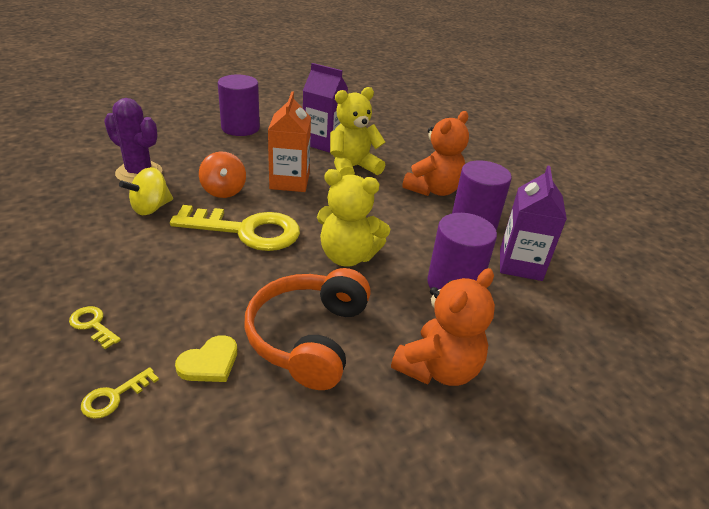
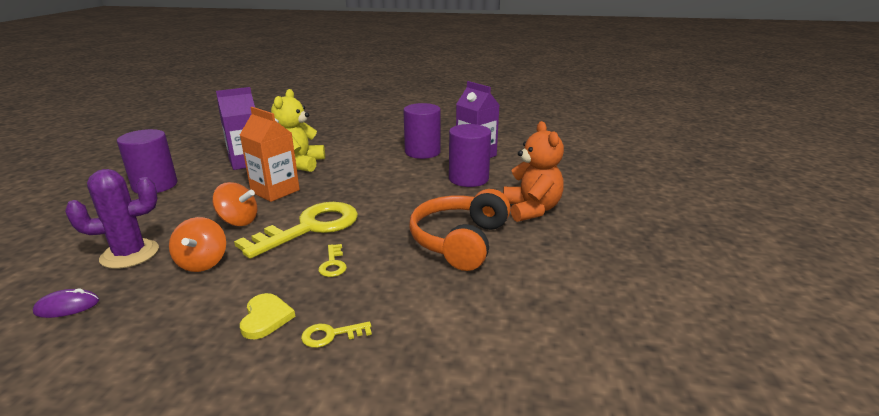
camera: 50 degrees left, 10 degrees down
yellow key [81,367,159,419] -> yellow key moved to [318,244,347,277]
yellow spinning top [119,167,173,215] -> orange spinning top [169,217,226,272]
yellow heart [175,335,237,382] -> yellow heart moved to [240,293,296,339]
orange headphones [245,268,371,390] -> orange headphones turned 60 degrees clockwise [409,189,511,271]
yellow teddy bear [317,169,390,267] -> none
orange teddy bear [402,111,469,196] -> none
none -> purple mouse [33,289,99,318]

